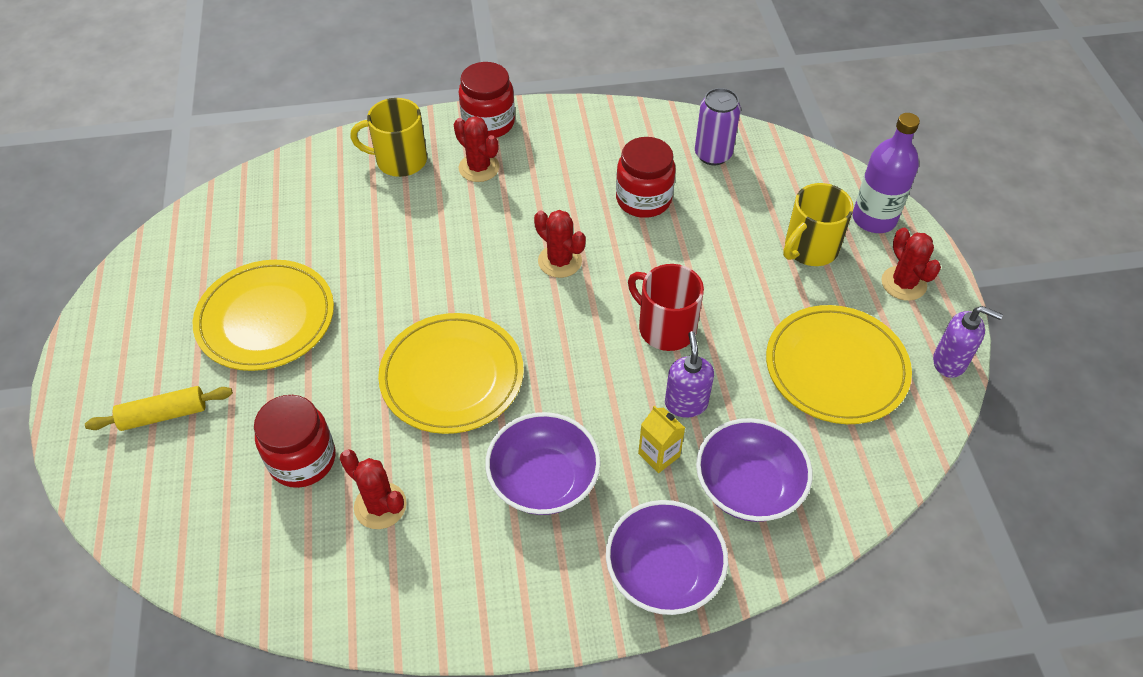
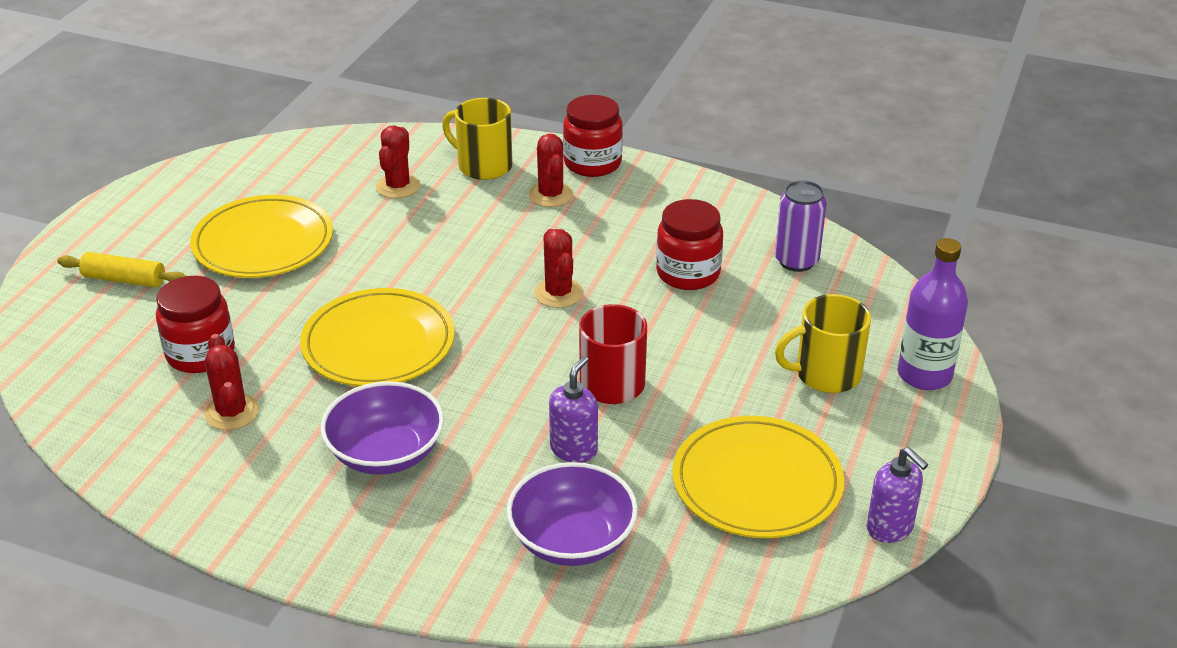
camera: 30 degrees right, 15 degrees down
purple bowl [606,500,728,615] -> none
yellow carton [638,406,685,473] -> none
red cactus [882,228,941,301] -> red cactus moved to [376,125,420,198]

